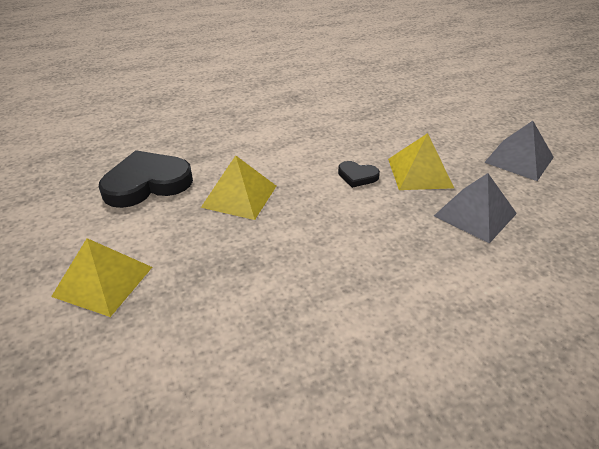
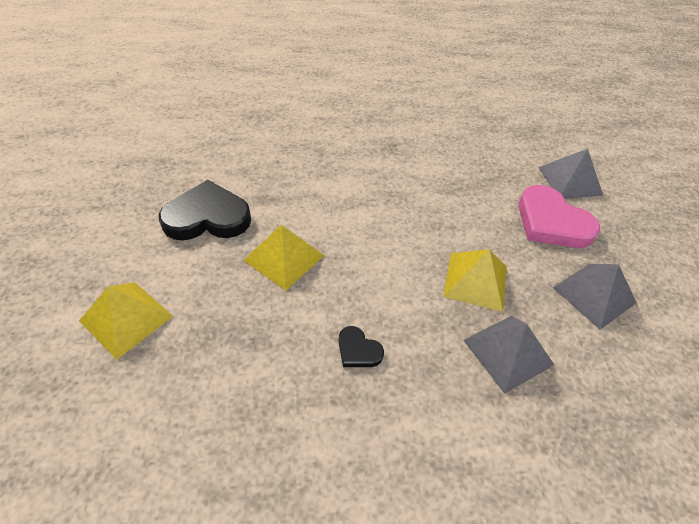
camera: 15 degrees right, 10 degrees up
black heart [338,161,380,188] -> black heart moved to [339,326,384,367]
none -> pink heart [518,185,600,248]
none -> grey pyramid [538,149,603,199]

